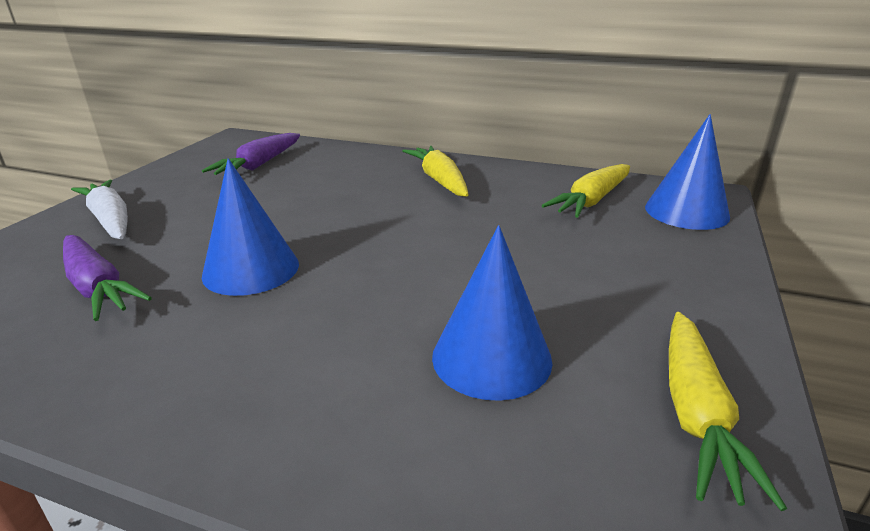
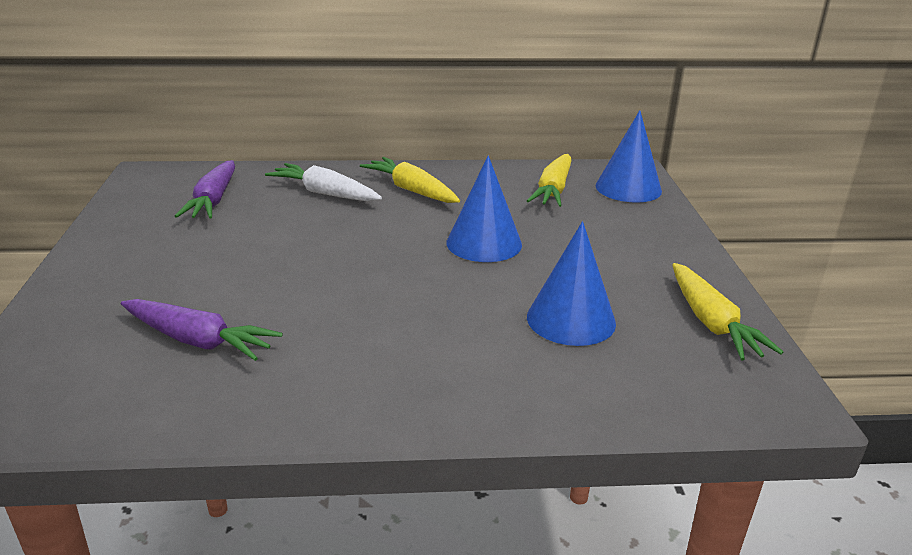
camera: 25 degrees left, 0 degrees up
white carrot [71,179,128,239] -> white carrot moved to [265,163,382,201]
blue cone [202,158,299,296] -> blue cone moved to [447,155,522,262]

